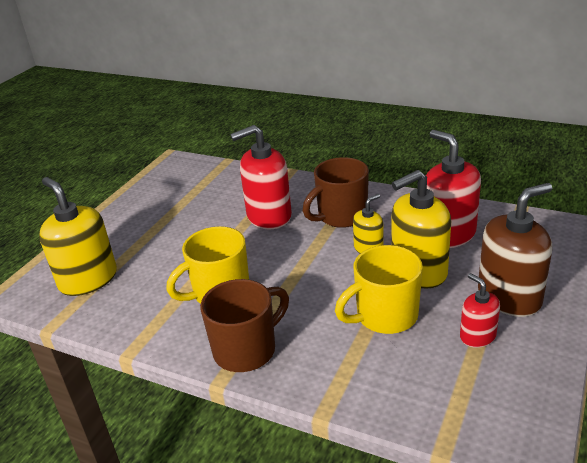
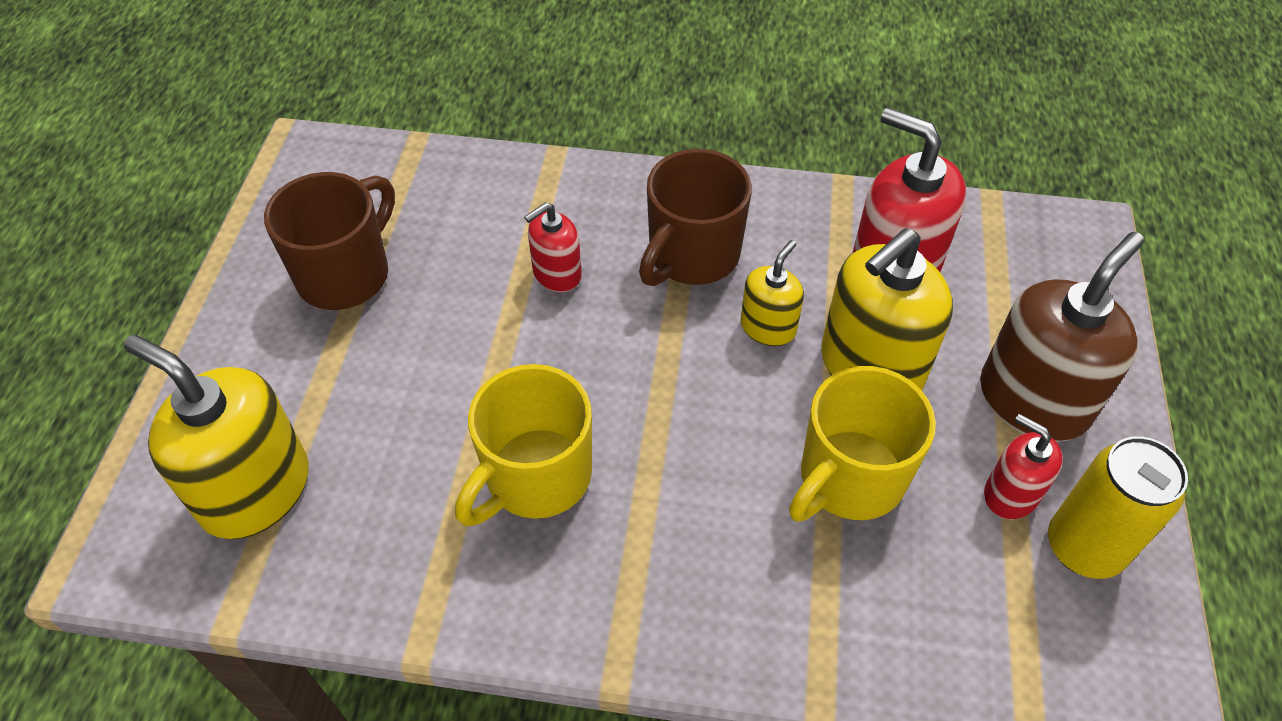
camera: 20 degrees left, 20 degrees up
brown mug [200,279,289,372] -> brown mug moved to [264,172,395,310]
red soap dispenser [230,125,292,229] -> red soap dispenser [524,202,582,292], size x0.54
none -> yellow can [1048,436,1188,579]

